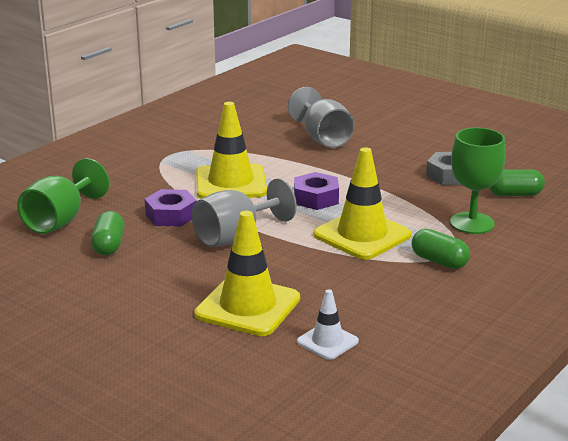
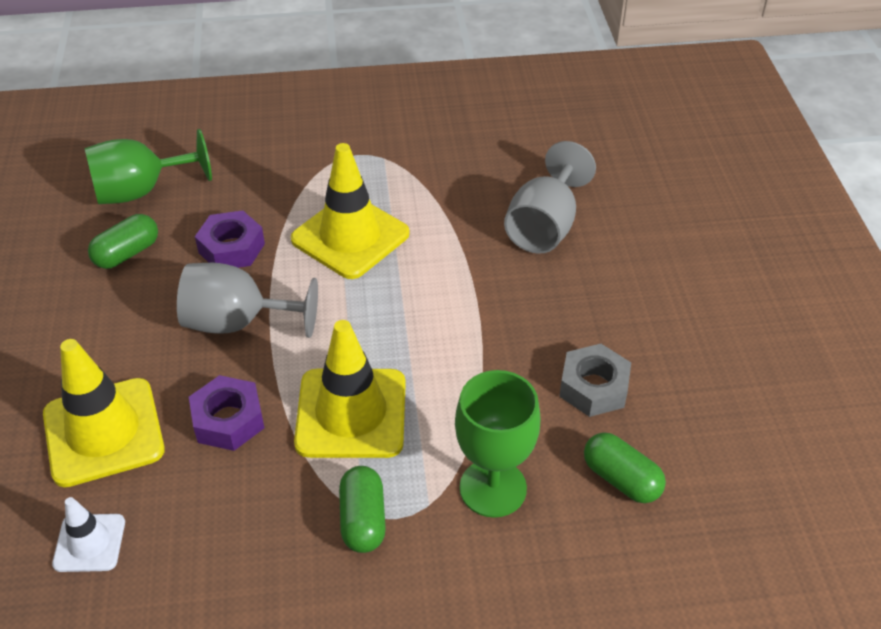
camera: 45 degrees right, 20 degrees up
purple nut [294,172,339,210] -> purple nut moved to [189,375,264,451]

